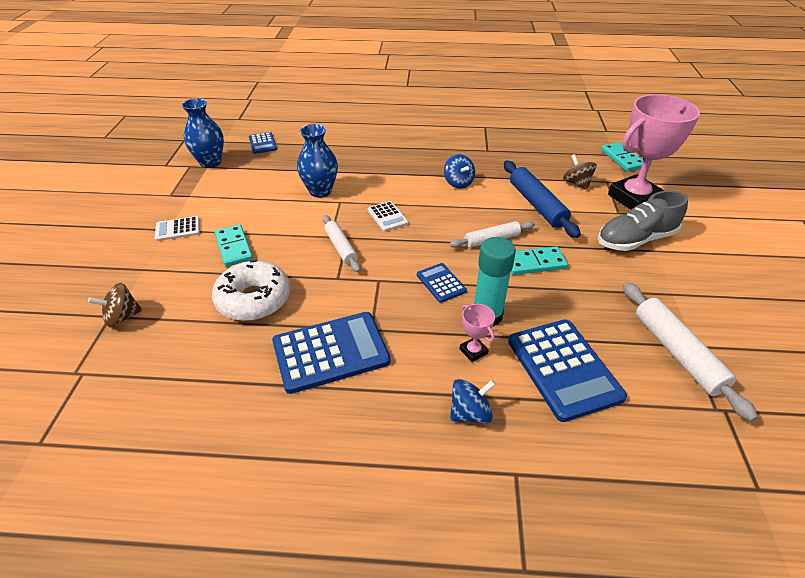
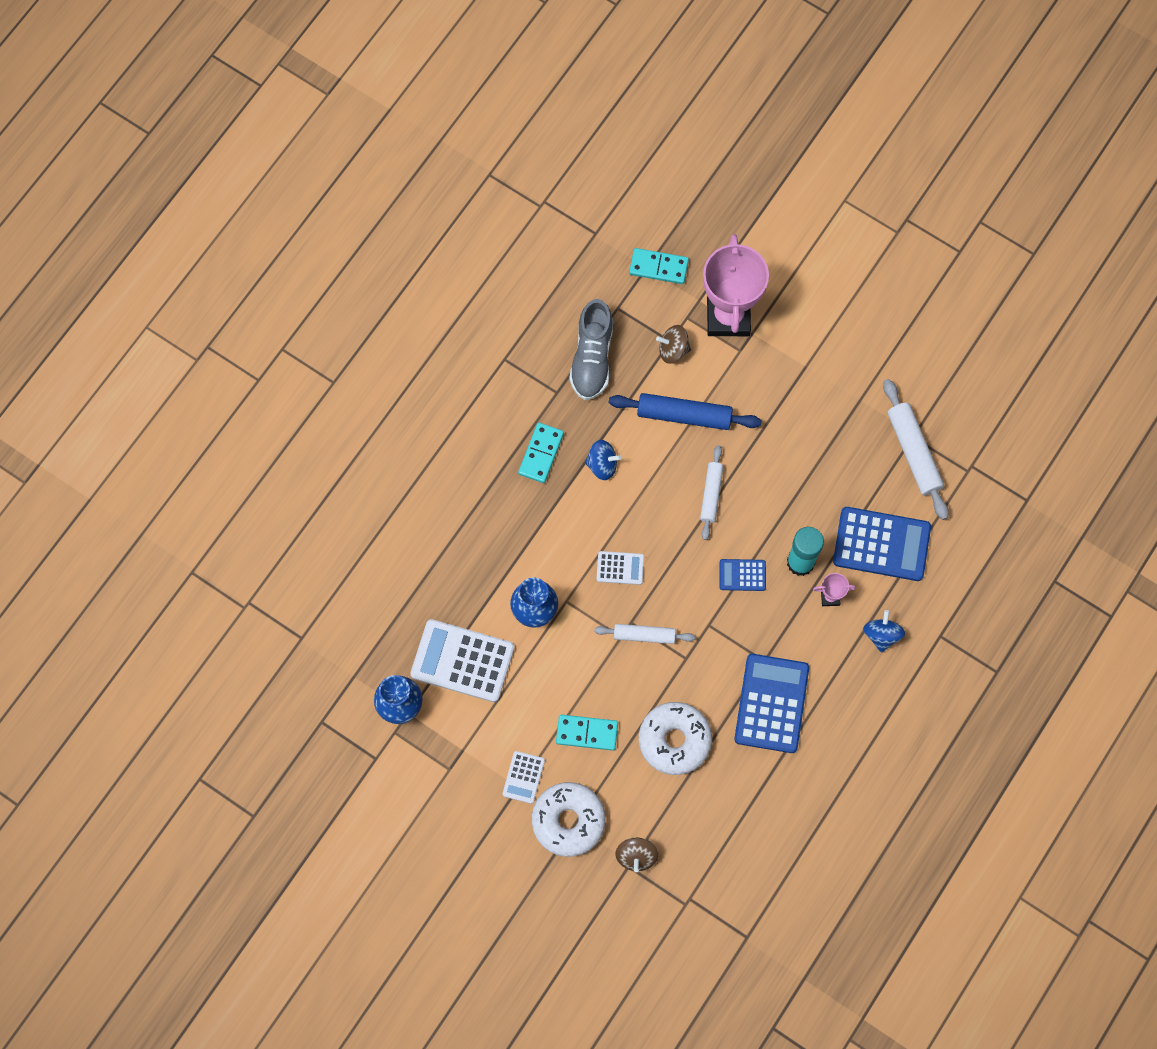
camera: 60 degrees left, 30 degrees up
blue calculator [249,132,277,154] -> none
turquoise domino [511,246,568,275] -> turquoise domino moved to [518,422,564,483]
grey shoe [598,190,688,251] -> grey shoe moved to [569,299,613,400]
white rolling pin [623,282,758,421] -> white rolling pin turned 60 degrees clockwise [883,379,949,520]
none -> white calculator [410,619,514,702]
none -> white donut [532,782,606,857]

